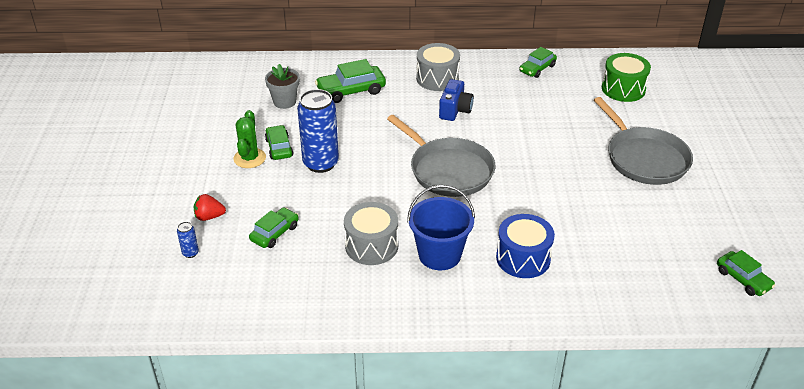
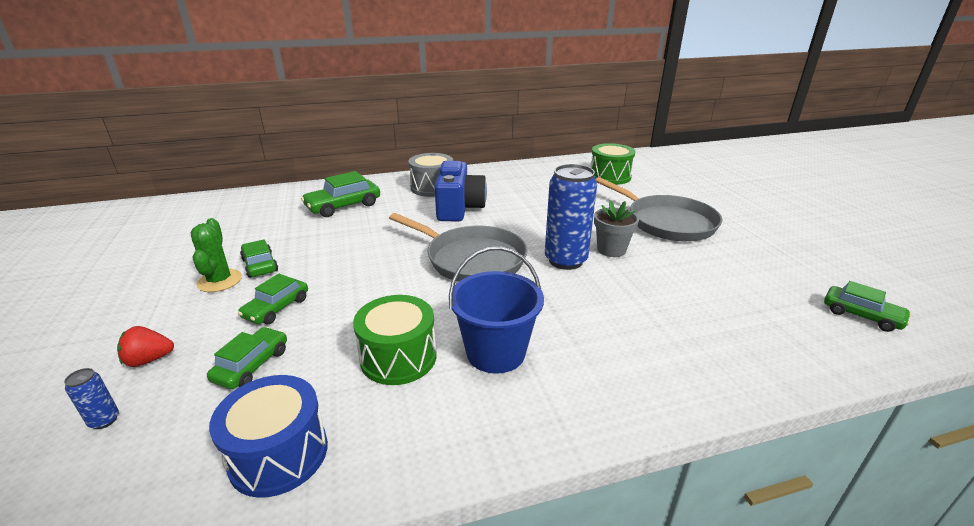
camera: 15 degrees left, 10 degrees down
grey flower pot [265,64,300,109] -> grey flower pot moved to [594,200,639,257]
blue can [297,89,339,173] -> blue can moved to [545,164,597,270]
grey drum [344,202,398,265] -> green drum [353,295,437,385]
blue camera [439,79,474,121] -> blue camera [435,161,487,221], size x1.52
blue drum [496,214,555,278] -> blue drum moved to [209,375,328,498]
green car [519,47,557,78] -> green car moved to [238,274,308,324]

